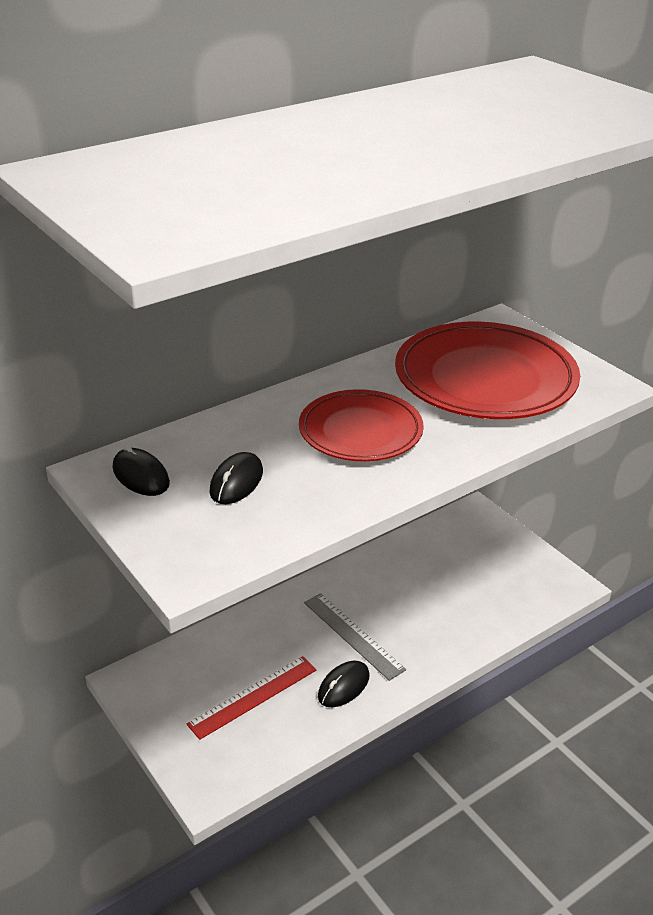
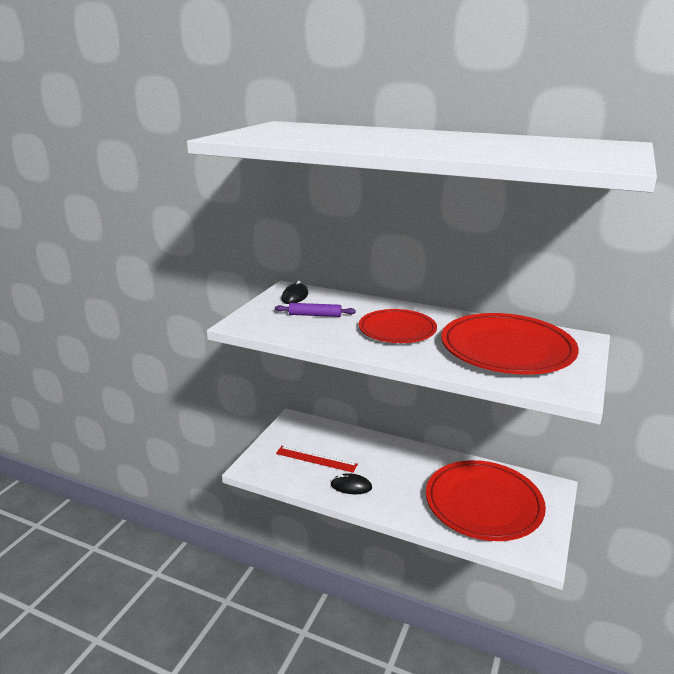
camera: 60 degrees right, 10 degrees down
black mouse [209,452,263,504] -> purple rolling pin [275,303,356,317]
grey ruler [304,593,406,681] -> none
none -> red plate [426,460,546,541]

